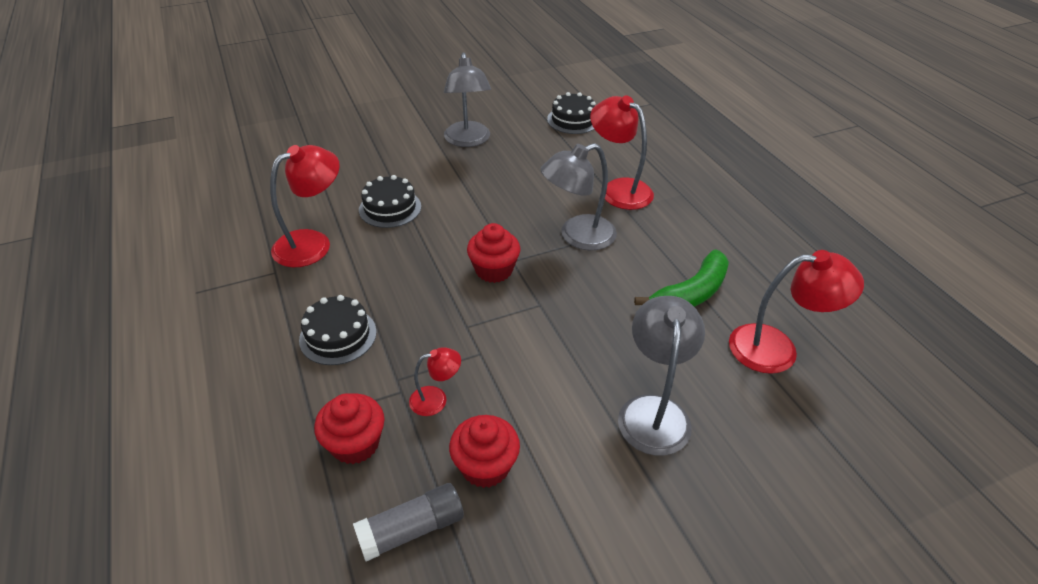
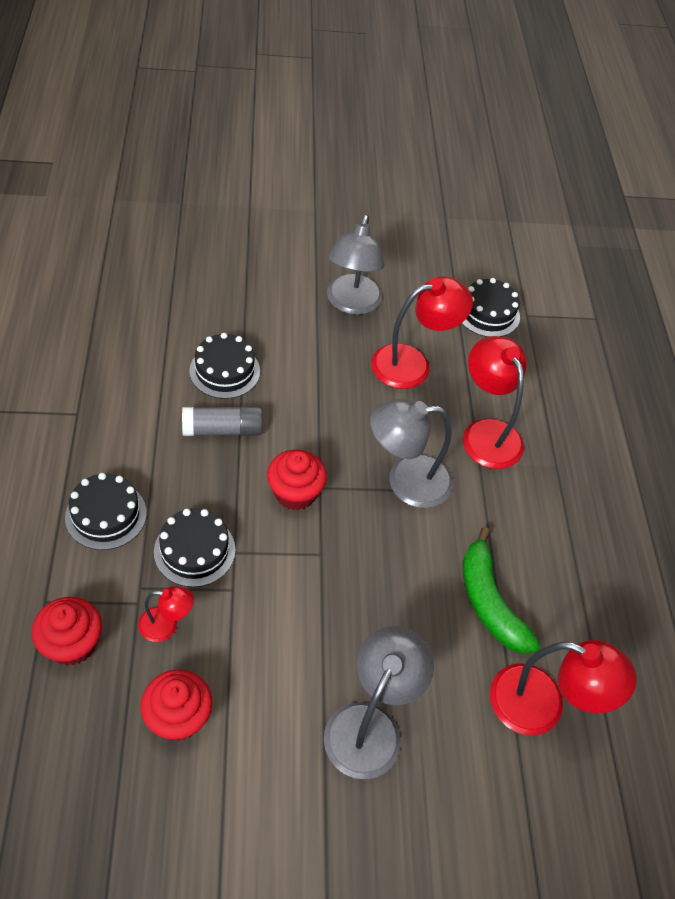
camera: 15 degrees right, 10 degrees up
red lamp [270,145,340,267] -> red lamp moved to [371,276,473,389]
grey glue stick [353,483,464,561] -> grey glue stick moved to [182,406,263,436]
green banana [634,250,729,307] -> green banana turned 90 degrees clockwise [463,527,541,654]
none -> black cake [154,509,235,587]

